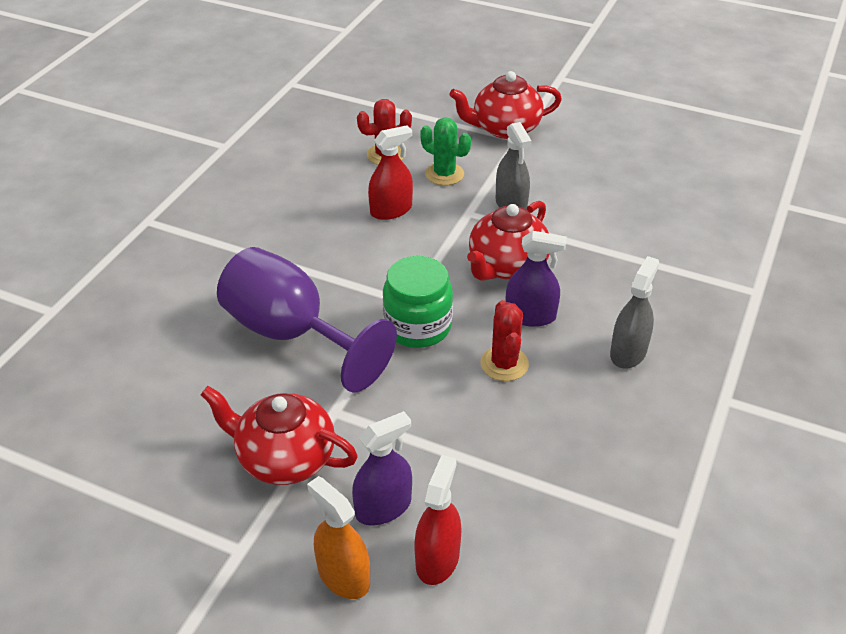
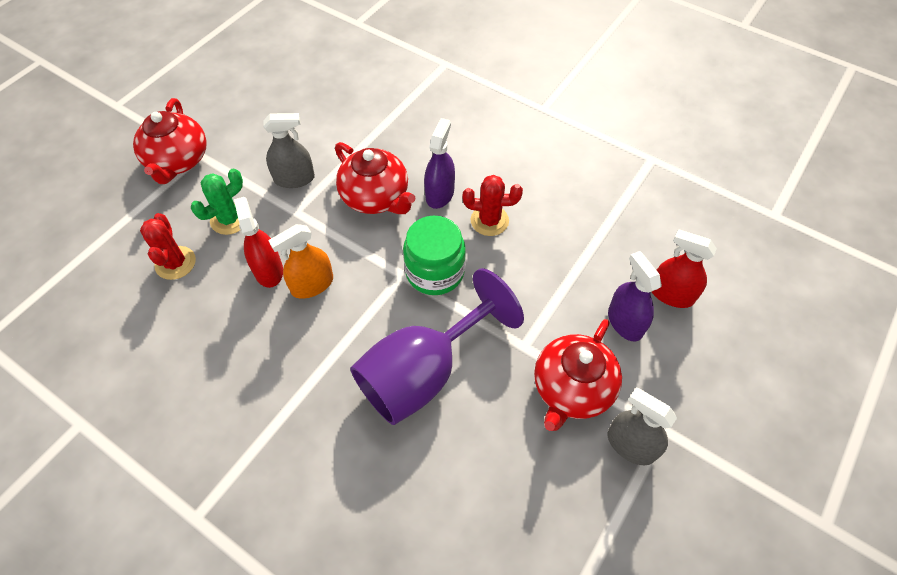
camera: 80 degrees left, 15 degrees up
orange spray bottle [307,476,370,599] -> orange spray bottle moved to [268,224,333,299]
grey spray bottle [610,256,659,369] -> grey spray bottle moved to [607,388,677,465]

